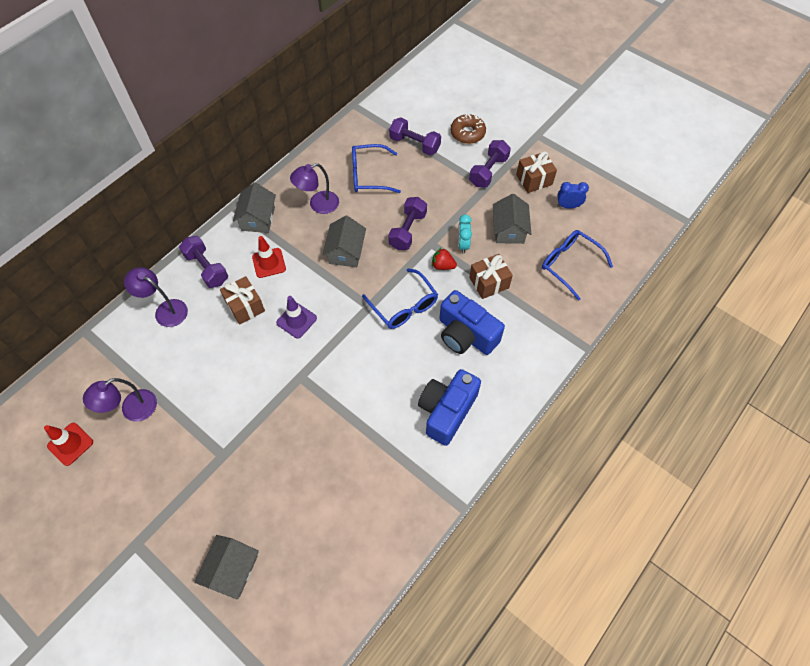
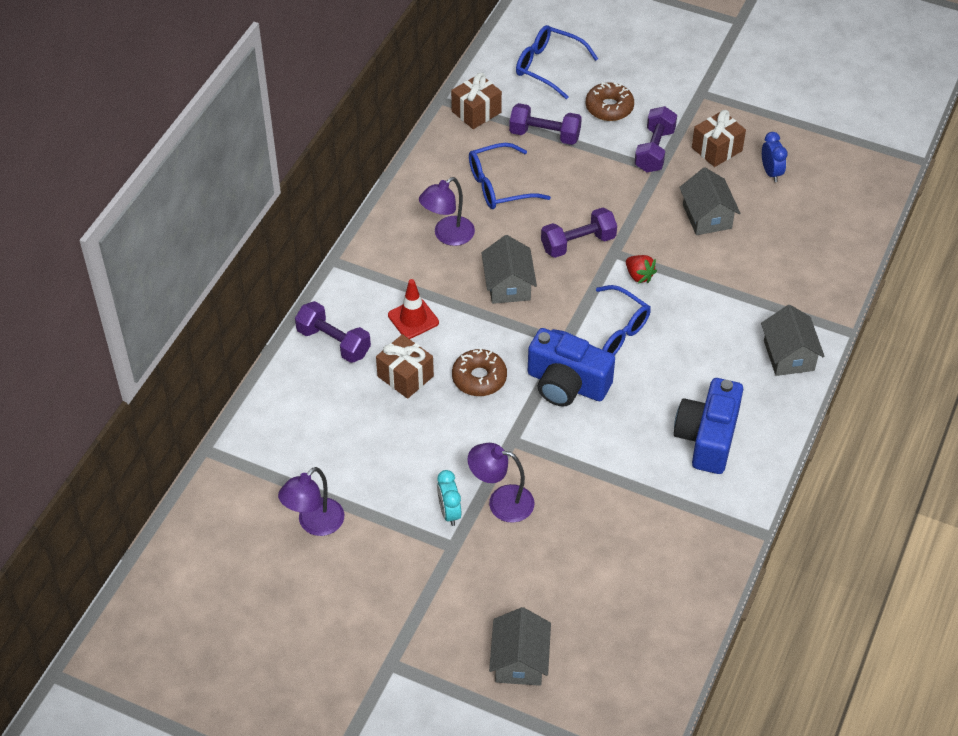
camera: 15 degrees left, 10 degrees down
red traffic cone [44,423,93,466] -> none
purple lamp [124,267,188,327] -> purple lamp moved to [468,443,535,523]
grey house [233,182,276,233] -> grey house moved to [761,305,825,376]
purple traffic cone [276,296,317,338] -> brown donut [452,348,507,396]
purple dumbbell [388,197,427,250] -> purple dumbbell turned 60 degrees clockwise [541,208,617,258]
red strawberry [432,247,457,270] -> red strawberry turned 135 degrees counterclockwise [626,255,657,284]
blue camera [439,290,505,355] -> blue camera moved to [528,328,615,407]
turquoise clock [458,214,472,254] -> turquoise clock moved to [437,470,461,526]
brown gift [469,254,513,299] -> brown gift moved to [451,73,502,129]
blue glasses [542,230,613,301] -> blue glasses moved to [516,25,598,99]
blue clock [557,182,589,209] -> blue clock turned 90 degrees clockwise [762,132,787,182]

